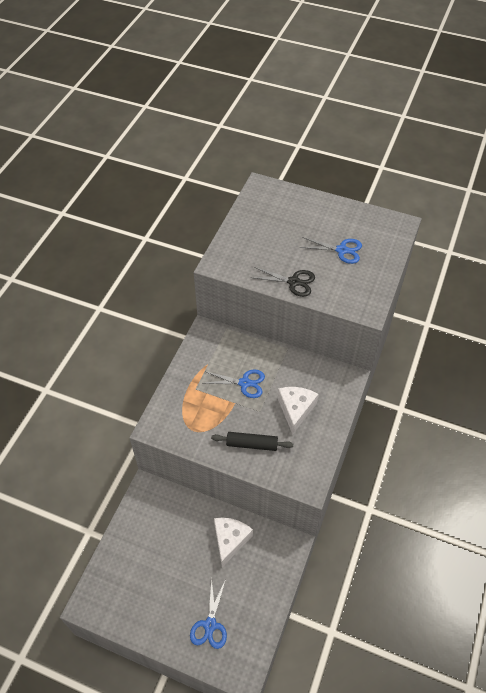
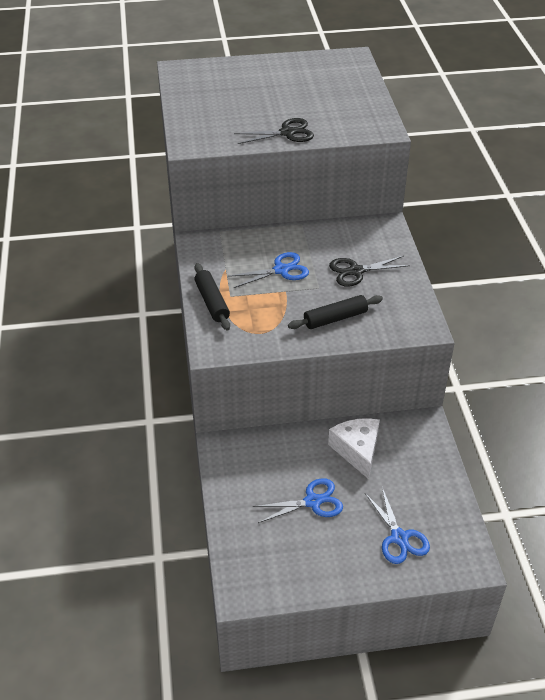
camera: 30 degrees left, 10 degrees down
white cheese [277,387,318,435] -> black scissors [329,256,410,287]
blue scissors [300,237,362,264] -> blue scissors moved to [253,478,343,523]
none -> black rolling pin [194,263,230,330]

